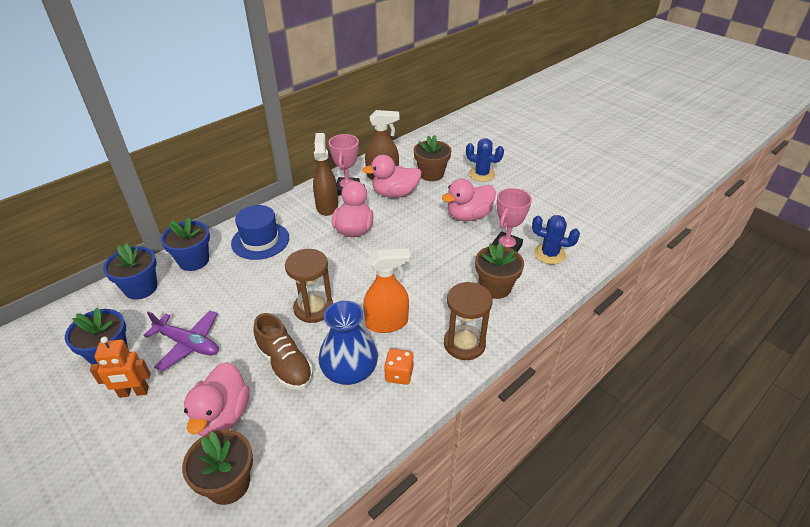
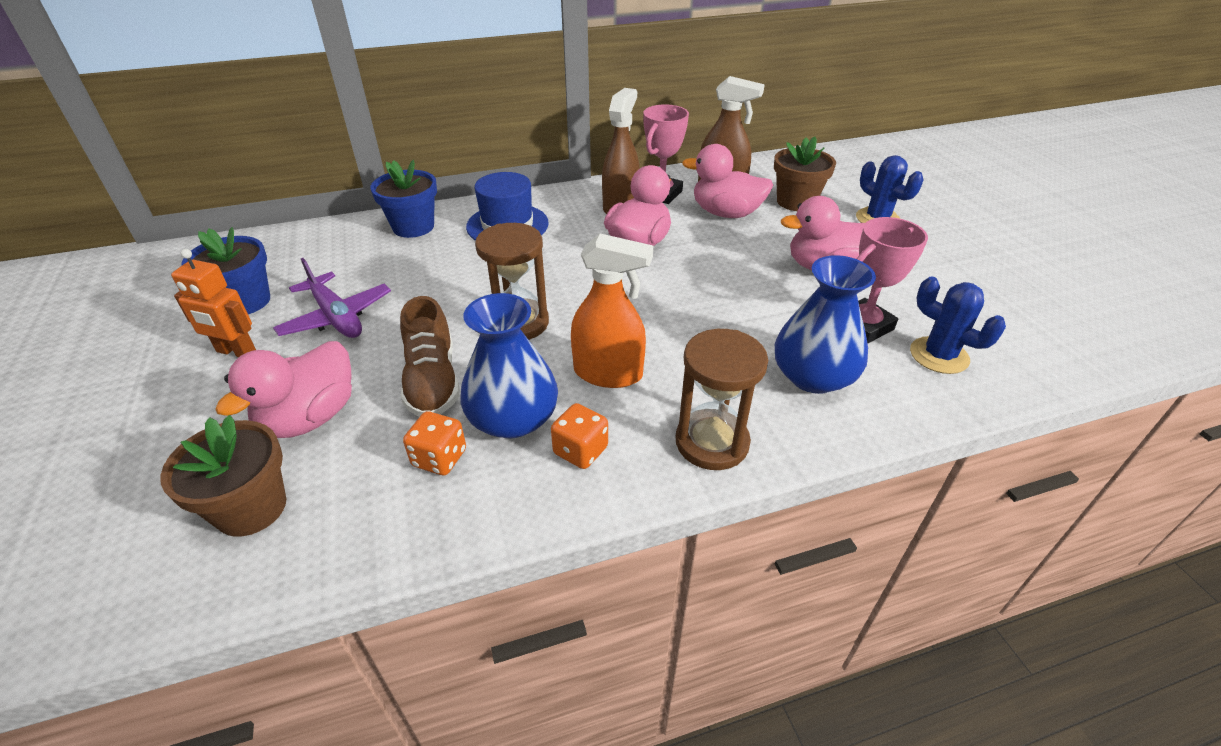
camera: 25 degrees right, 0 degrees up
blue flower pot [103,243,158,300] -> none
brown flower pot [475,243,524,299] -> blue vase [775,255,876,394]
none -> orange dice [403,411,466,475]

